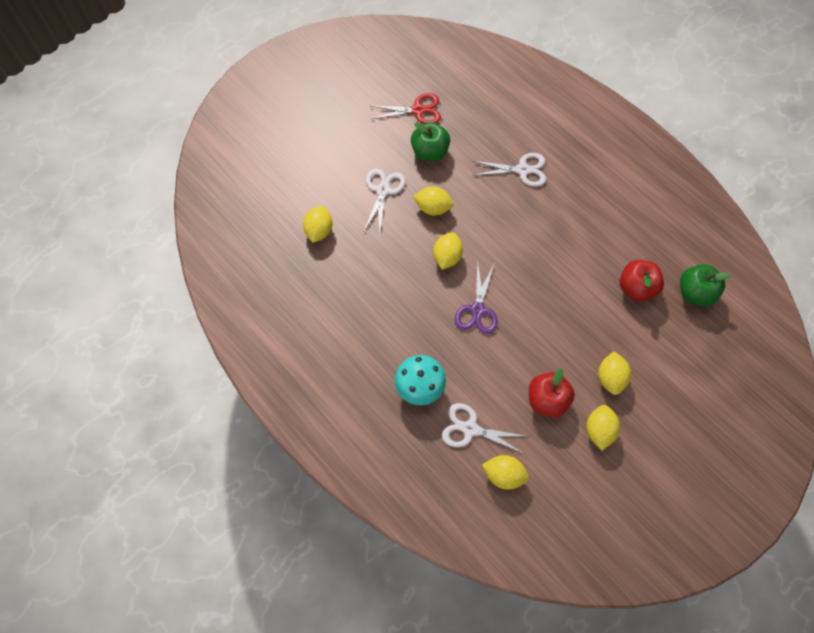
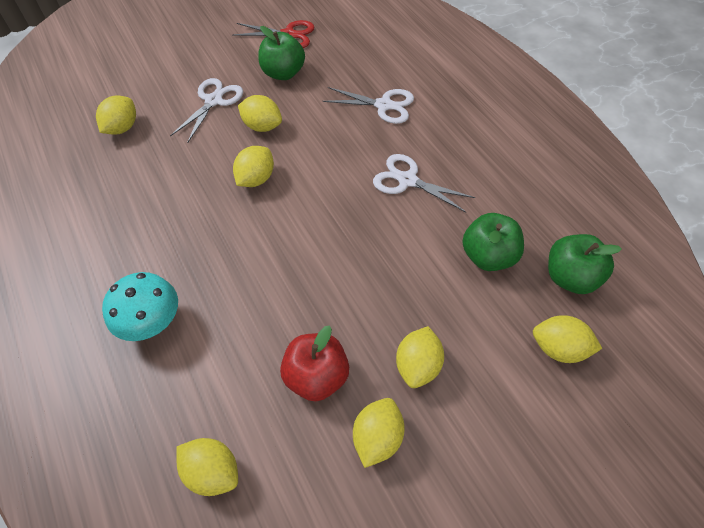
camera: 15 degrees right, 10 degrees down
white scissors [442,403,529,454] -> white scissors moved to [373,154,475,212]
purple scissors [455,261,498,334] -> none
red apple [620,260,664,302] -> green apple [462,213,524,271]
none -> yellow lemon [533,315,603,363]

